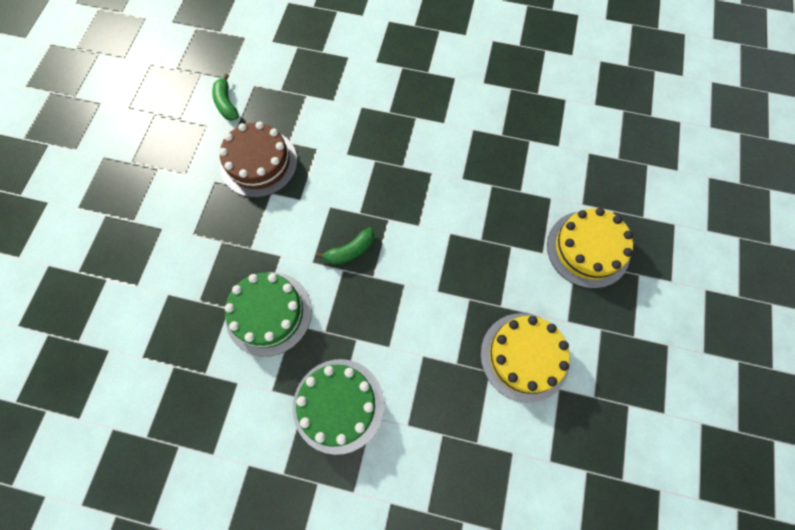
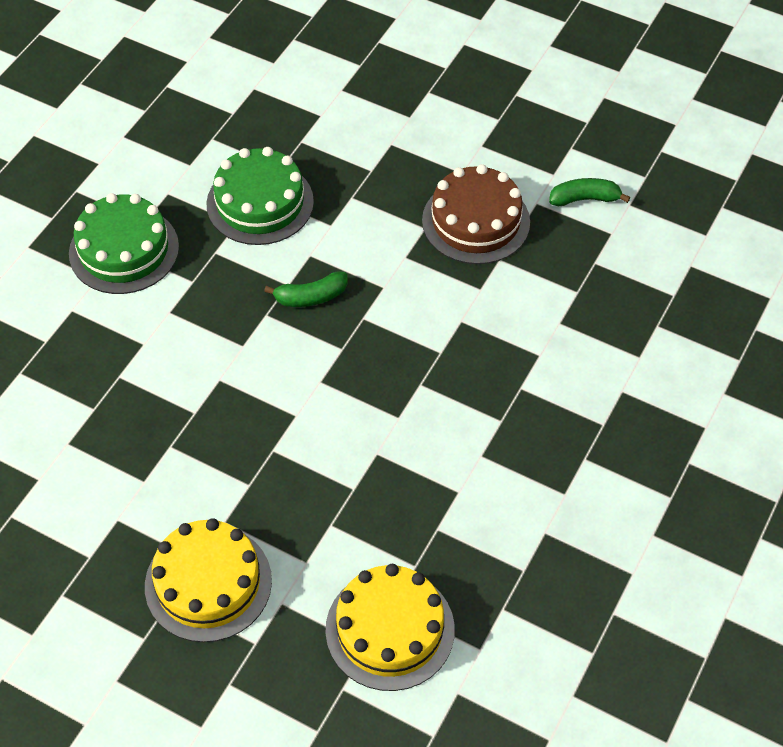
camera: 105 degrees right, 15 degrees down
green banana [316,227,374,265] -> green banana turned 90 degrees counterclockwise [264,271,348,307]
yellow cake [480,313,570,403] -> yellow cake moved to [326,564,455,691]

